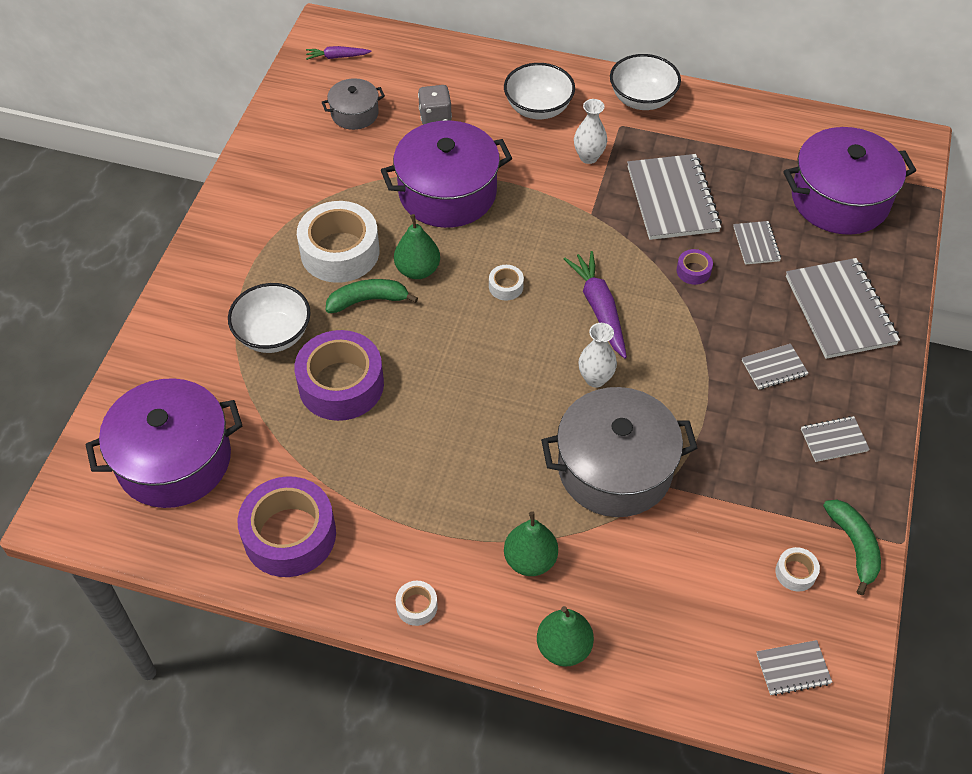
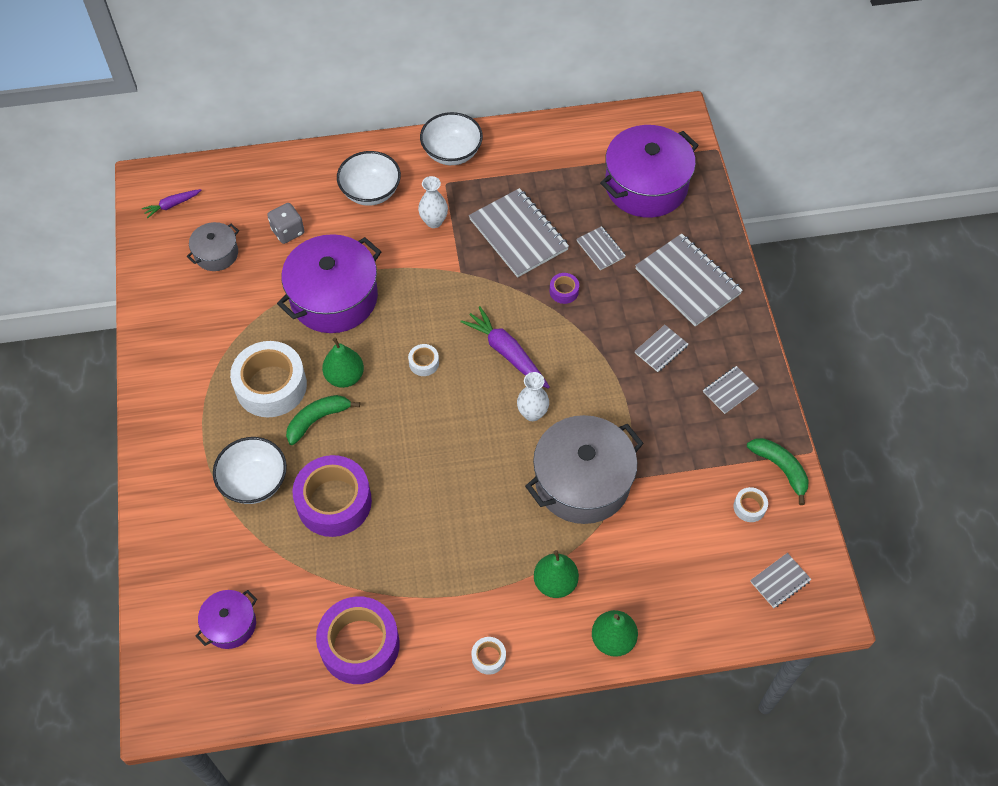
camera: 25 degrees left, 5 degrees up
purple pot [85,378,242,508] -> purple pot [196,590,257,649], size x0.51

